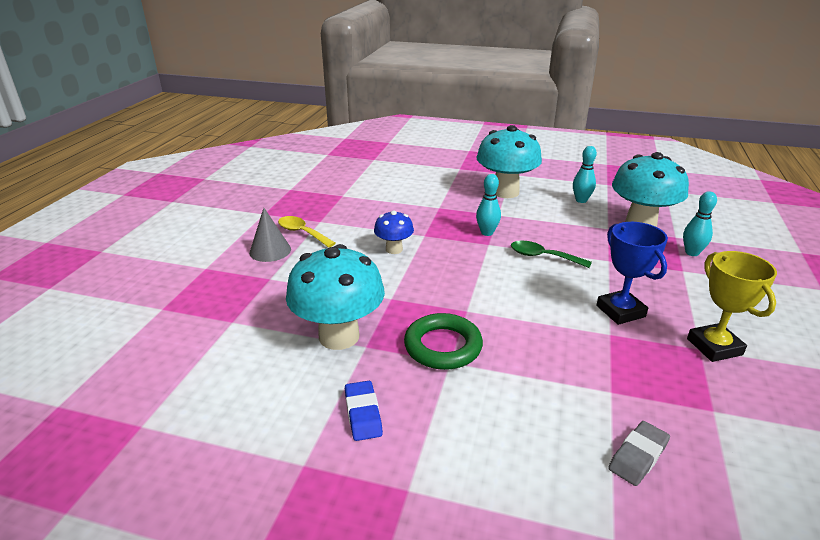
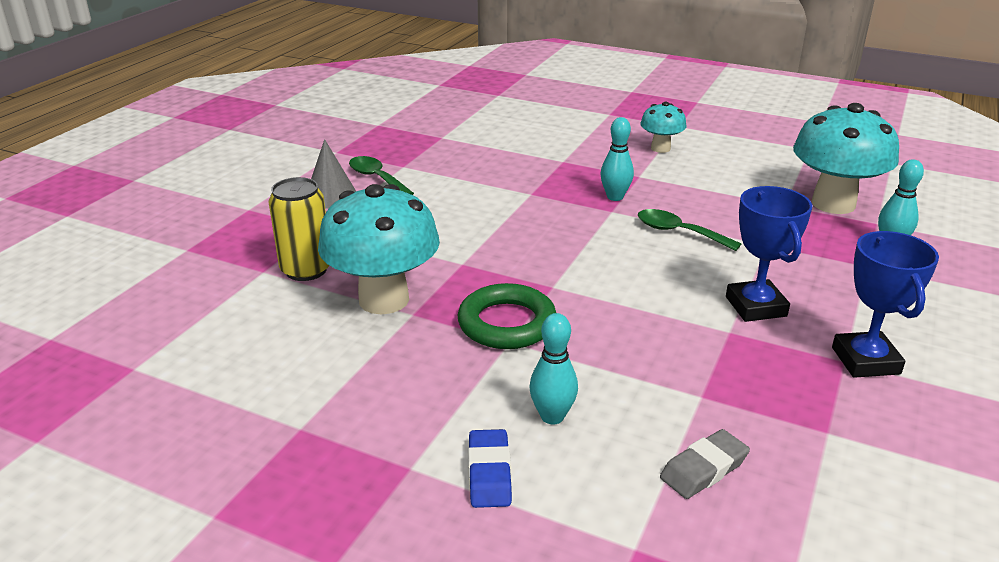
camera: 10 degrees right, 0 degrees up
yellow spoon [278,216,336,248] -> green spoon [349,156,414,195]
blue eraser [345,381,383,441] -> blue eraser moved to [468,429,512,508]
blue mushroom [374,210,414,254] -> none
turquoise mushroom [476,125,542,198] -> turquoise mushroom [640,102,686,153], size x0.52
turquoise bowling pin [573,146,597,203] -> turquoise bowling pin moved to [529,313,578,424]
yellow trophy [687,251,777,362] -> blue trophy [832,231,939,378]
none -> yellow can [269,177,330,281]

